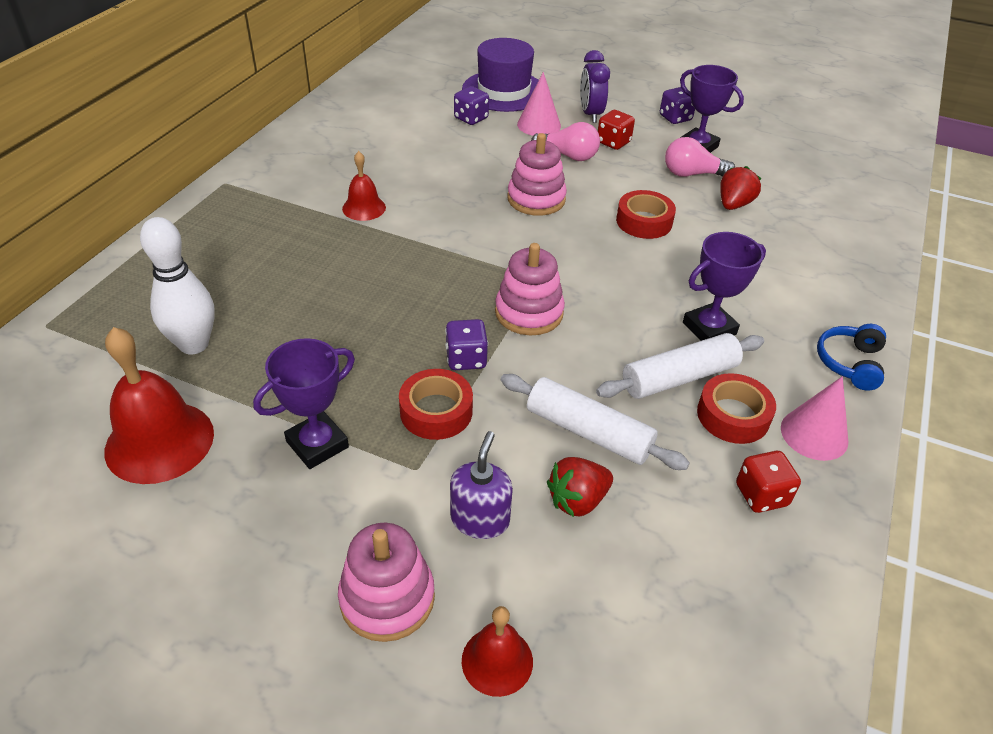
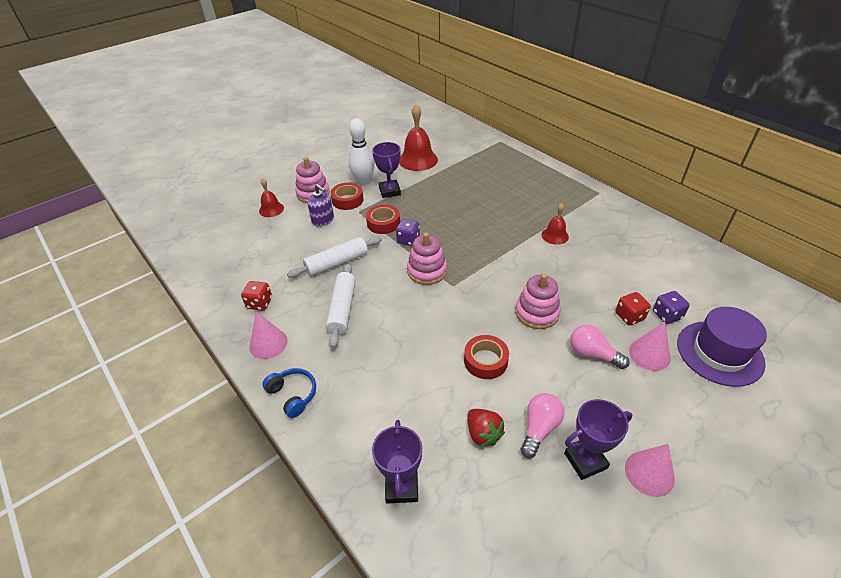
camera: 120 degrees right, 0 degrees up
white bowling pin [140,217,215,354] -> white bowling pin moved to [348,118,375,185]
pink light bulb [531,122,600,161] -> pink light bulb turned 75 degrees clockwise [570,325,630,369]
red strawberry [547,457,613,517] -> none
purple clock [580,50,610,123] -> none
red dice [598,110,635,150] -> red dice moved to [615,292,651,326]
purple dice [660,87,695,124] -> pink cone [625,444,675,497]
purple trophy [683,232,766,341] -> purple trophy moved to [372,420,422,503]
red tape [697,373,776,444] -> red tape moved to [330,182,363,210]

